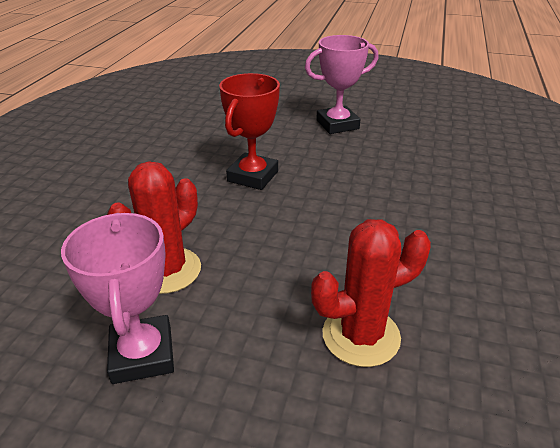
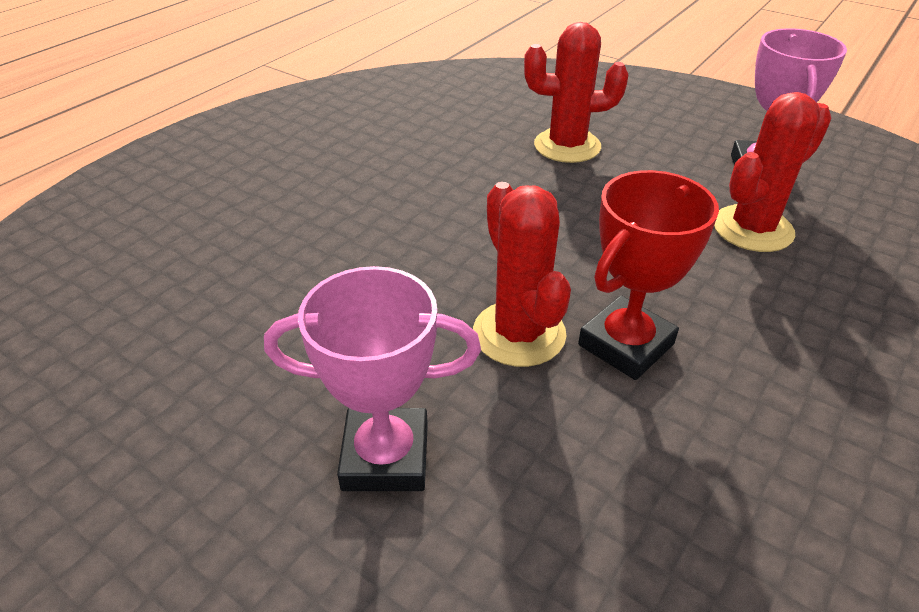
camera: 160 degrees left, 5 degrees up
none -> red cactus [473,182,571,367]

